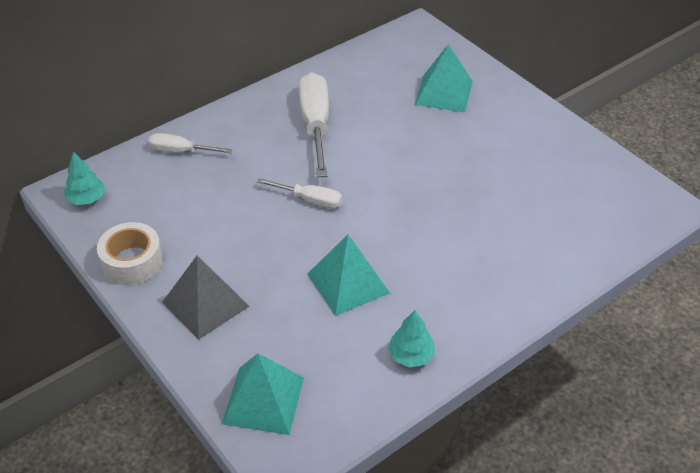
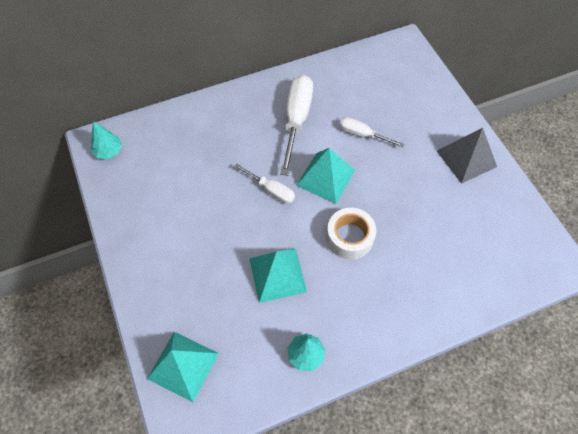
camera: 15 degrees right, 15 degrees up
white tape [97,222,163,285] -> white tape moved to [326,208,376,260]
white screwdriver [148,133,233,153] -> white screwdriver moved to [339,117,404,147]
grey pyramid [162,256,249,340] -> grey pyramid moved to [437,128,497,184]
turquoise pyramid [415,44,473,112] -> turquoise pyramid moved to [296,148,355,204]

